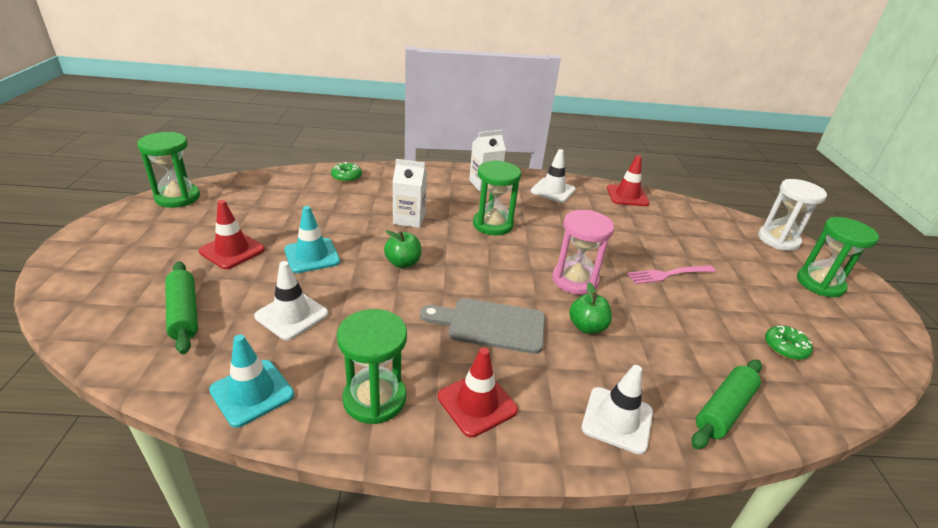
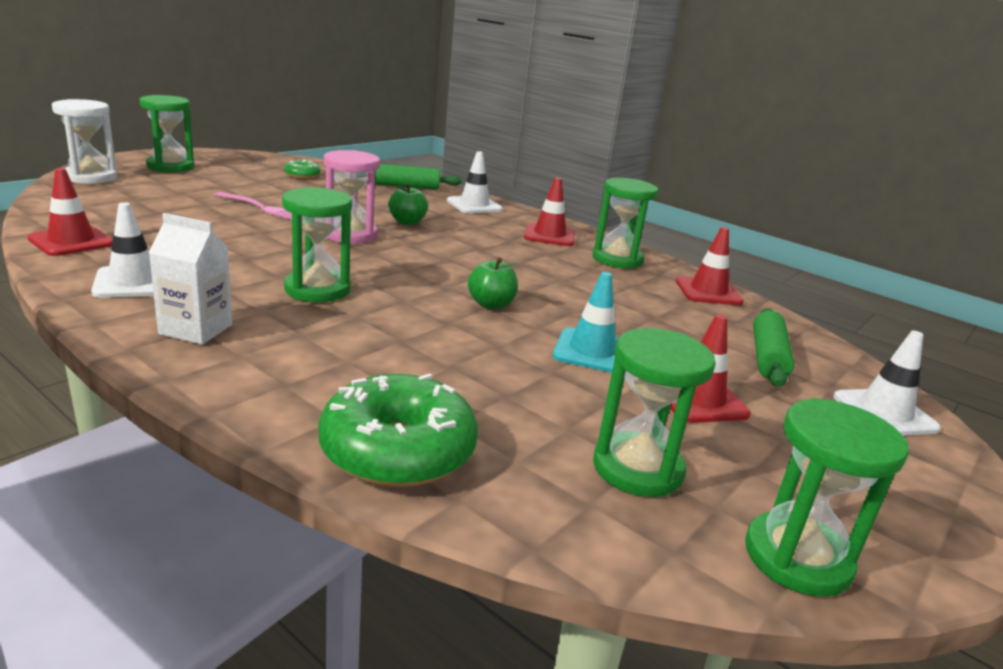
camera: 140 degrees left, 10 degrees down
turquoise traffic cone [209,334,294,428] -> red traffic cone [676,227,744,305]
white traffic cone [254,261,328,340] -> white traffic cone moved to [833,331,941,435]
green donut [331,162,362,182] -> green donut [318,373,478,487], size x2.03
white carton [393,159,427,228] -> none
grey cutting board [420,298,545,354] -> none
none -> green hourglass [593,328,716,497]

